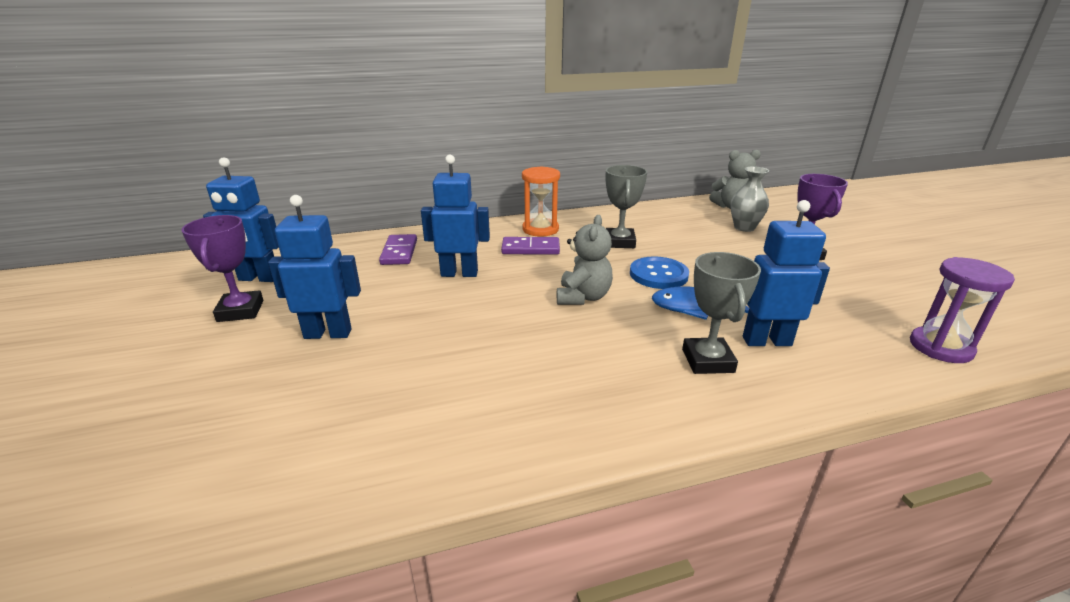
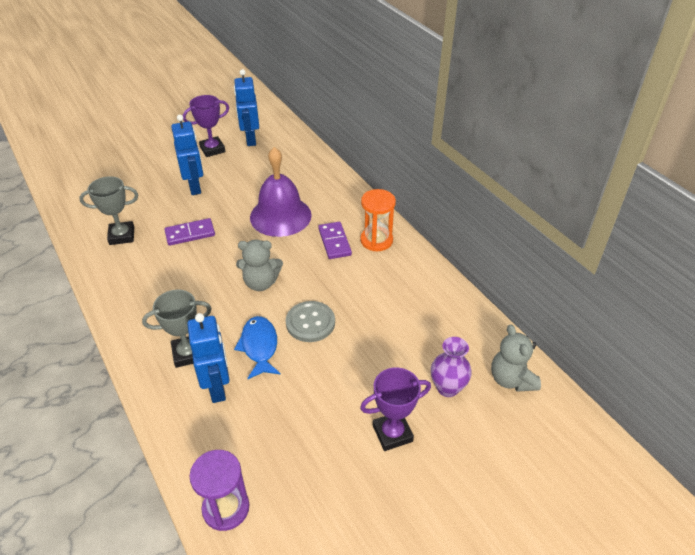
camera: 75 degrees right, 15 degrees up
purple domino [379,234,417,265] -> purple domino moved to [164,218,215,246]
blue robot [421,155,490,277] -> purple bell [250,147,312,237]
grey trophy [606,165,647,248] -> grey trophy moved to [79,176,138,245]
blue button [630,256,689,289] -> grey button [286,301,335,342]
grey vase [730,166,769,232] -> purple vase [431,337,472,397]

